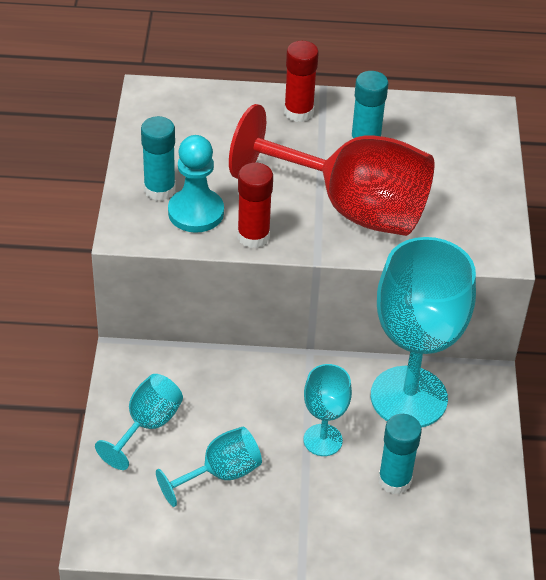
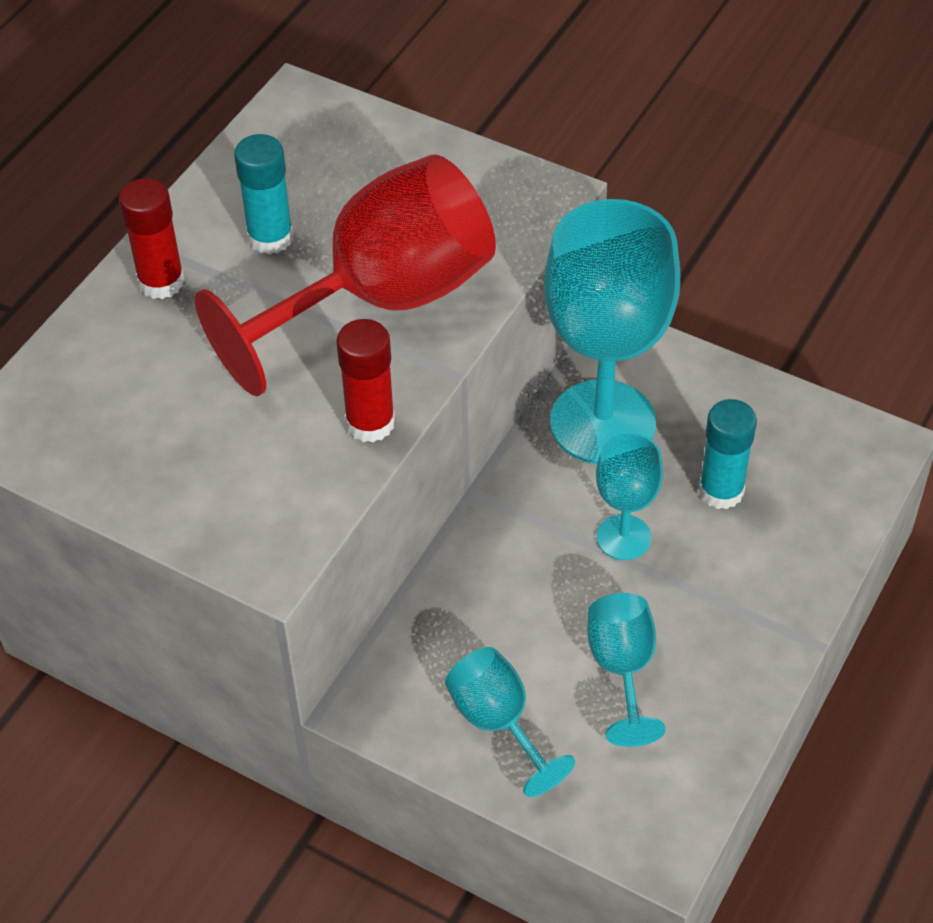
camera: 60 degrees left, 5 degrees up
turquoise glue stick [141,116,176,201] -> none
turquoise pawn [168,135,224,233] -> none

